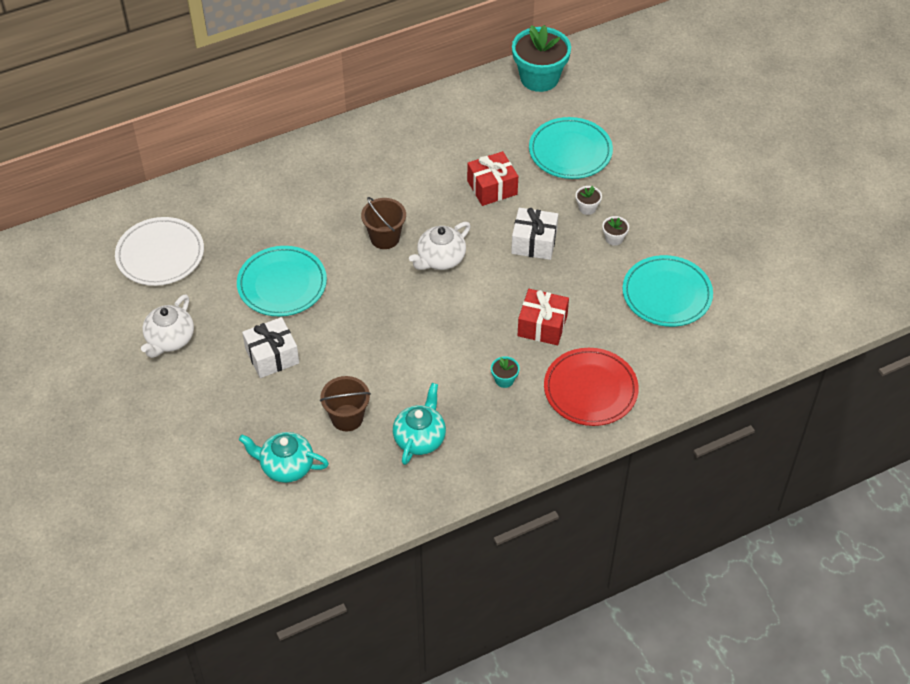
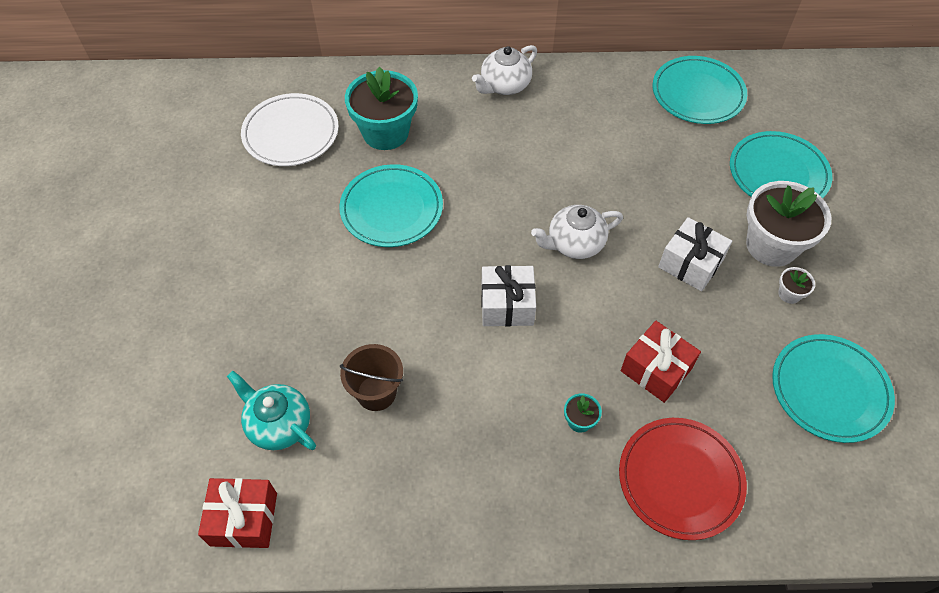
camera: 25 degrees right, 5 degrees up
white teapot [141,294,194,358] -> white teapot moved to [472,45,537,95]
white gift [242,317,299,378] -> white gift moved to [481,265,536,326]
brown bucket [361,197,406,249] -> none
turquoise teapot [393,383,446,465] -> none
red gift [467,151,518,206] -> red gift moved to [198,478,277,548]
turquoise flower pot [512,25,571,92] -> turquoise flower pot moved to [345,67,418,150]
white flower pot [576,186,602,215] -> white flower pot [746,181,831,267], size x2.37
none -> turquoise plate [653,56,747,124]

